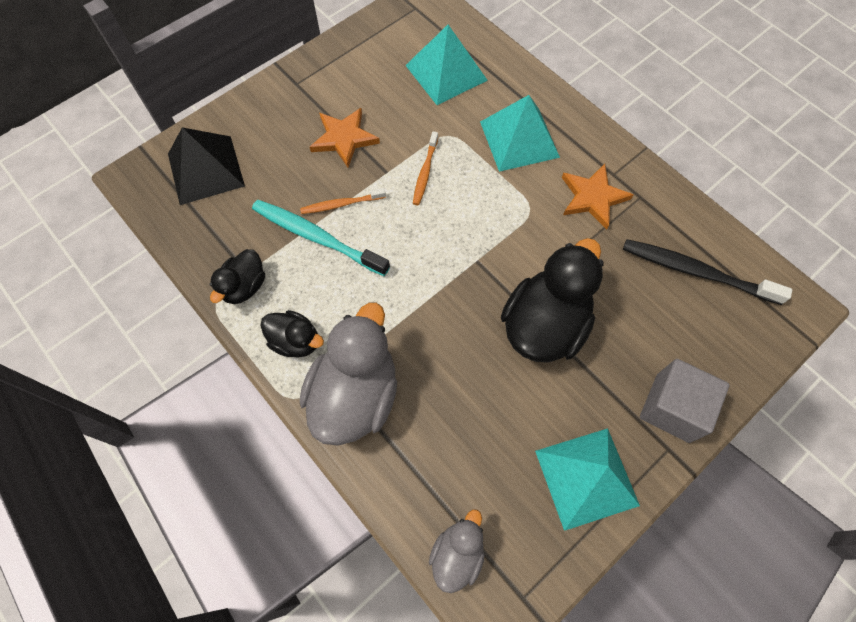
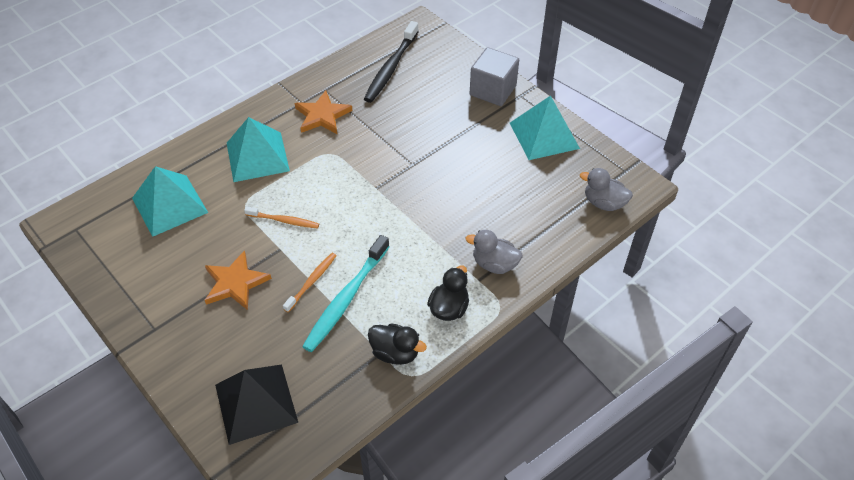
camera: 90 degrees left, 15 degrees down
orange toothbrush [300,188,386,214] -> orange toothbrush turned 135 degrees counterclockwise [283,253,337,312]
grey duck [300,303,397,445] -> grey duck [466,230,522,274], size x0.53
black duck [501,238,604,363] -> none

